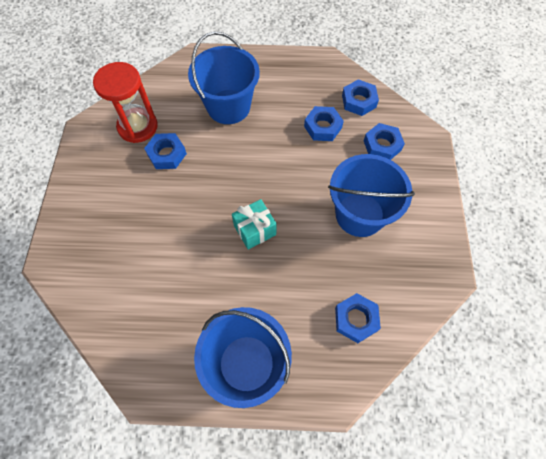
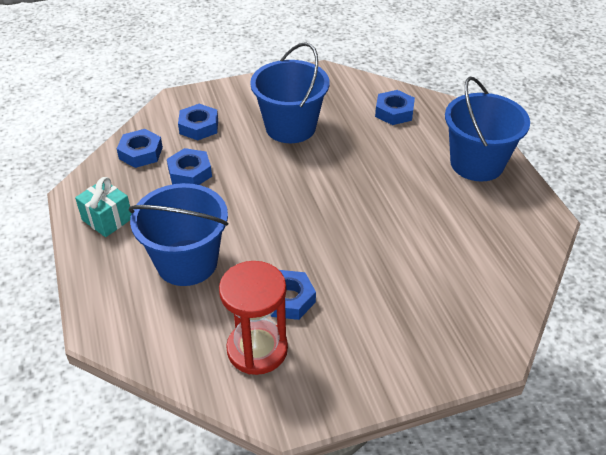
camera: 110 degrees left, 20 degrees down
turquoise gift [232,199,277,250] -> turquoise gift moved to [75,177,132,237]

